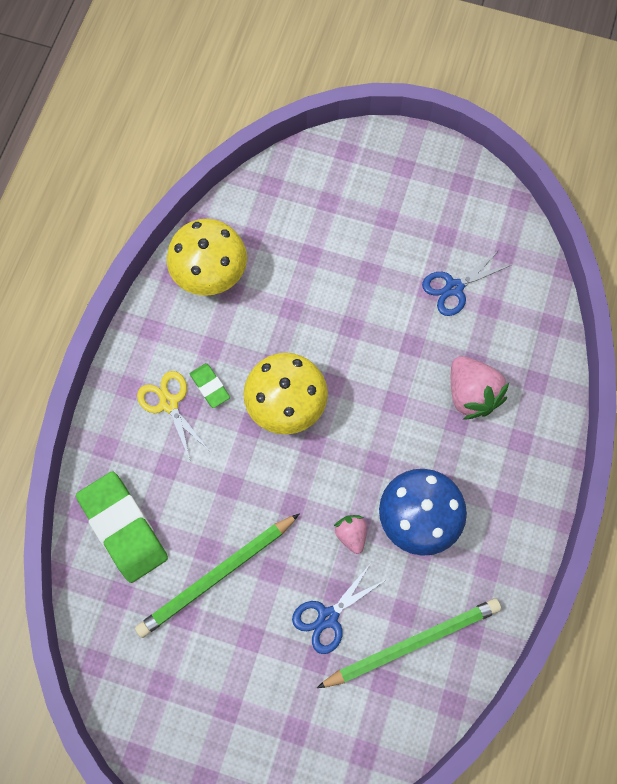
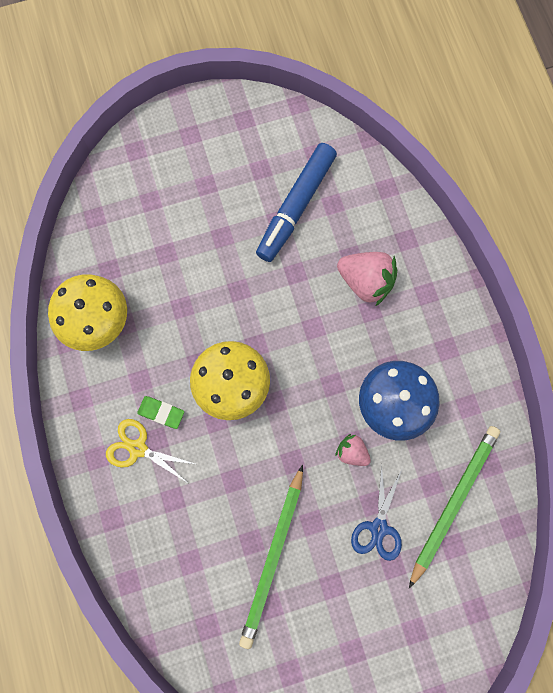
camera: 35 degrees left, 5 degrees up
green eraser [76,471,168,583] -> none
blue scissors [422,250,511,316] -> blue marker [256,143,337,262]

